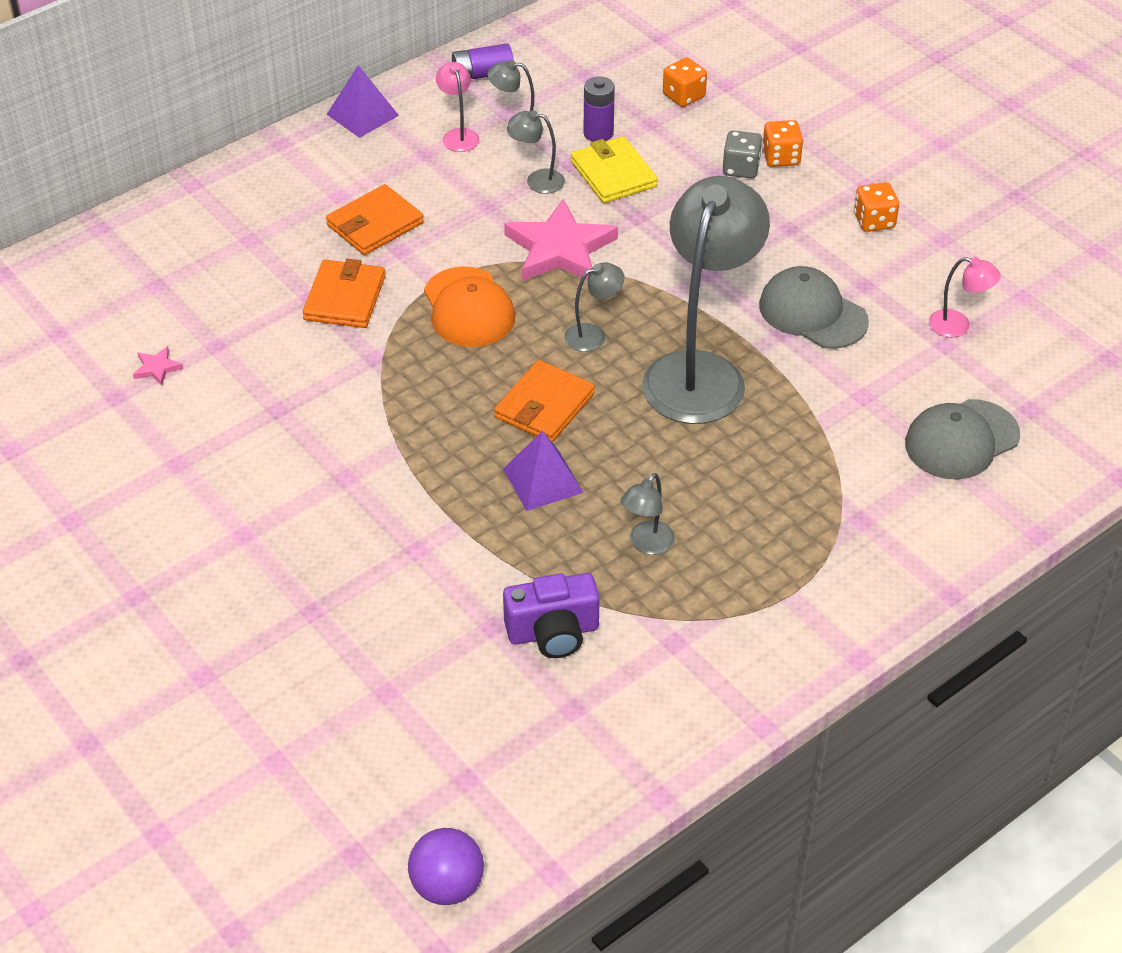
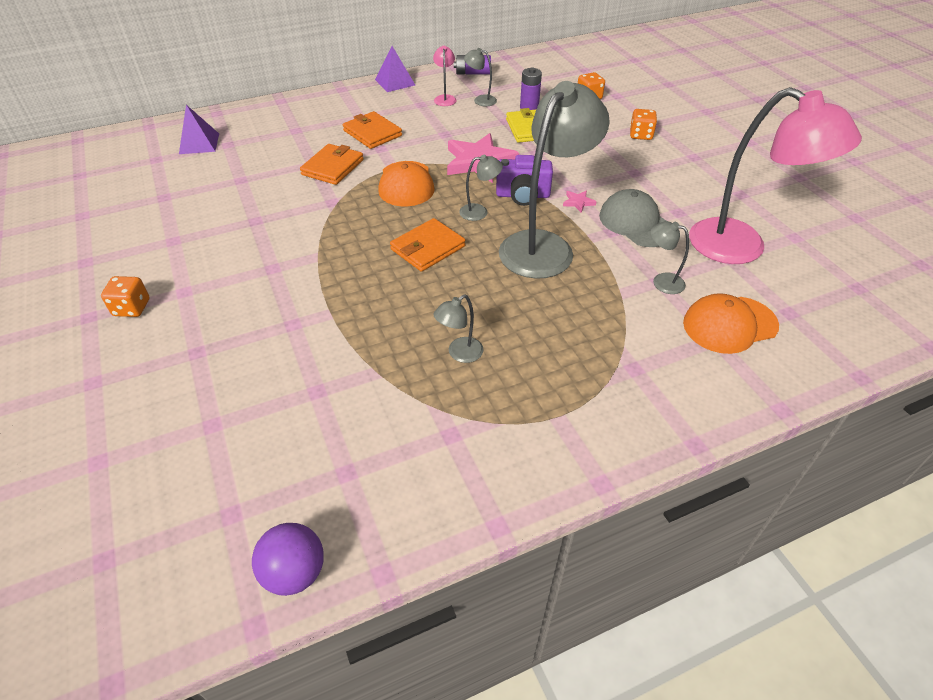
camera: 15 degrees right, 0 degrees up
pink star [133,346,183,386] -> pink star moved to [563,190,596,213]
orange wallet [326,184,424,255] -> orange wallet turned 75 degrees clockwise [343,111,402,149]
purple ball [408,828,484,905] -> purple ball moved to [252,523,324,596]
purple pyramid [503,431,583,511] -> purple pyramid moved to [179,105,219,154]
purple camera [503,573,600,658] -> purple camera moved to [496,155,553,206]
grey lamp [508,110,565,194] -> grey lamp moved to [651,221,689,294]
grey dice [723,131,762,179] -> none
orange dice [854,182,899,232] -> orange dice moved to [101,276,150,317]
grey cap [905,399,1020,480] -> orange cap [683,293,779,354]
pink lamp [929,257,1001,337] -> pink lamp [689,87,862,264], size x2.45

